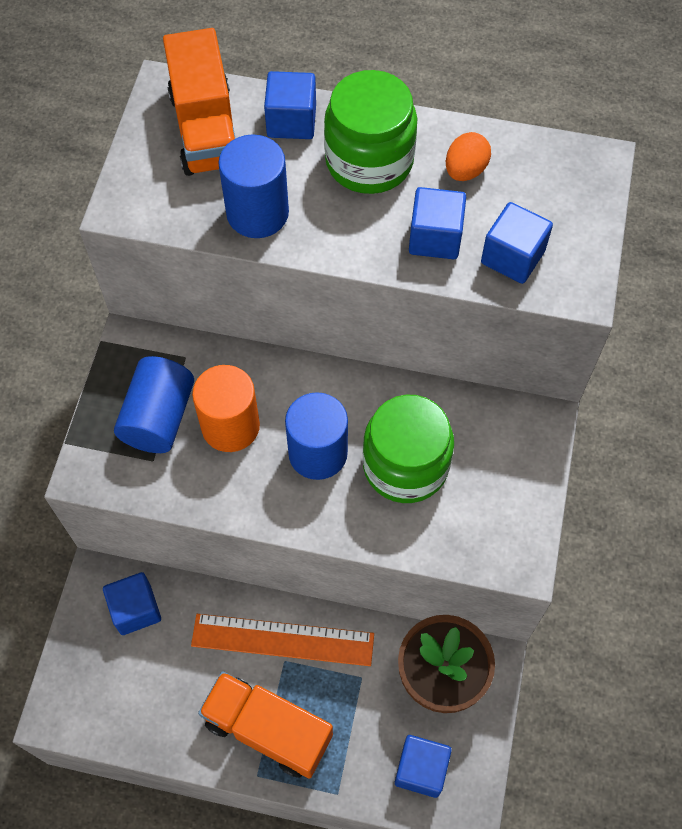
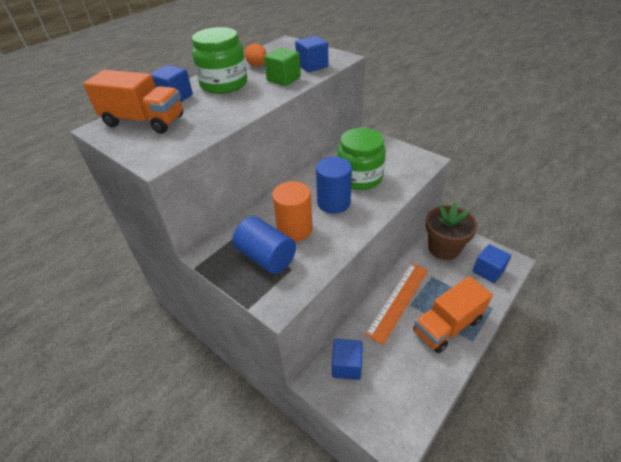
camera: 60 degrees left, 20 degrees down
blue cylinder [218,134,289,238] -> none
blue cube [409,187,466,259] -> green cube [264,48,301,86]

